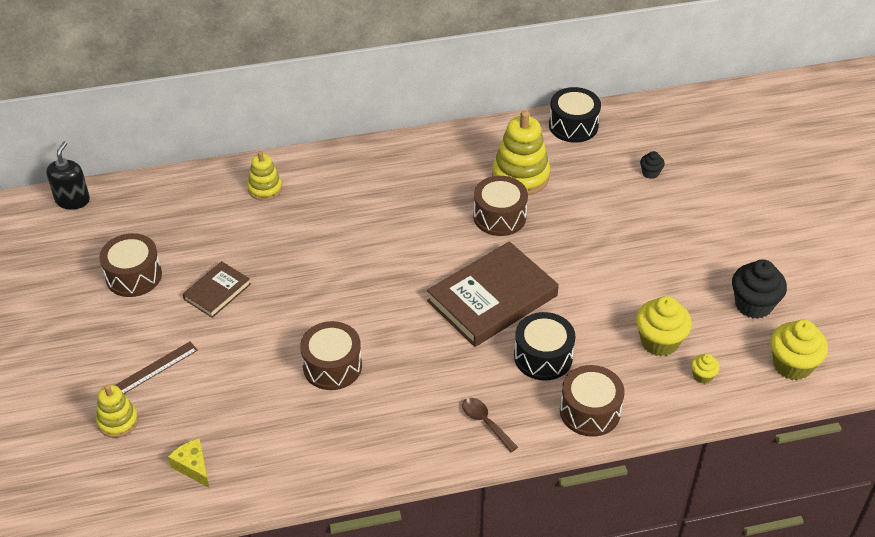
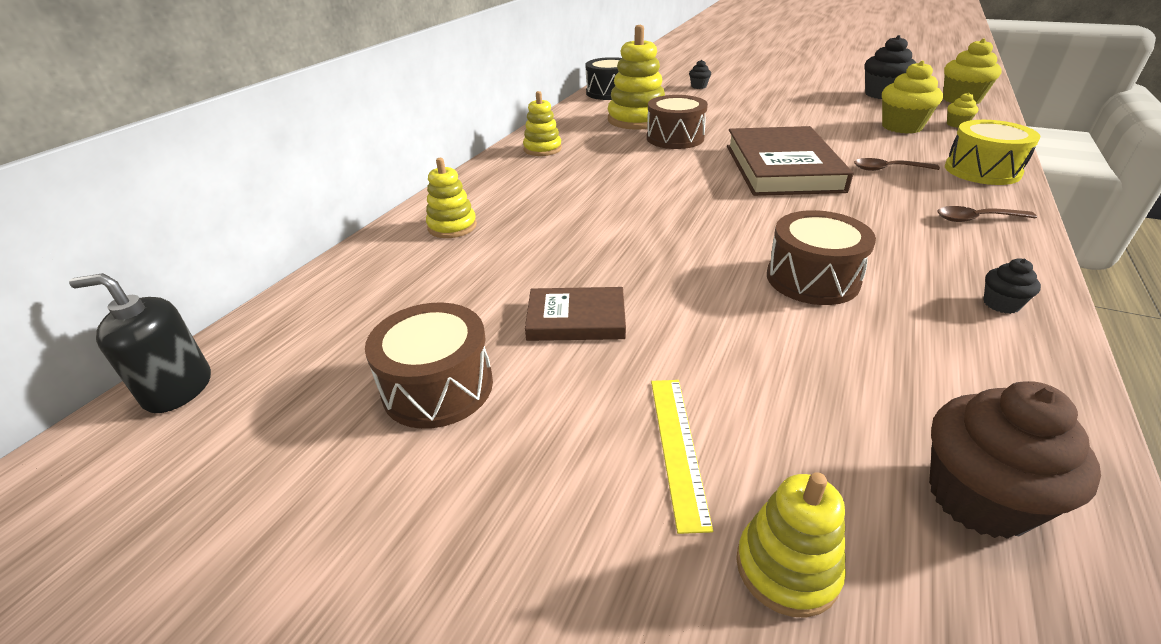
camera: 50 degrees left, 10 degrees down
black soap dispenser [46,141,90,210] -> black soap dispenser turned 45 degrees counterclockwise [69,273,211,413]
brown ruler [115,342,198,394] -> yellow ruler [651,380,713,534]
yellow cheese [168,439,209,488] -> brown cupcake [929,381,1101,539]
brown book [183,261,251,318] -> brown book turned 75 degrees counterclockwise [525,287,626,341]
black drum [514,312,575,380] -> brown spoon [854,158,940,171]
brown drum [560,365,625,437] -> yellow drum [945,120,1041,185]
none -> yellow stacking toy [523,91,562,156]
none -> black cupcake [983,258,1041,314]

